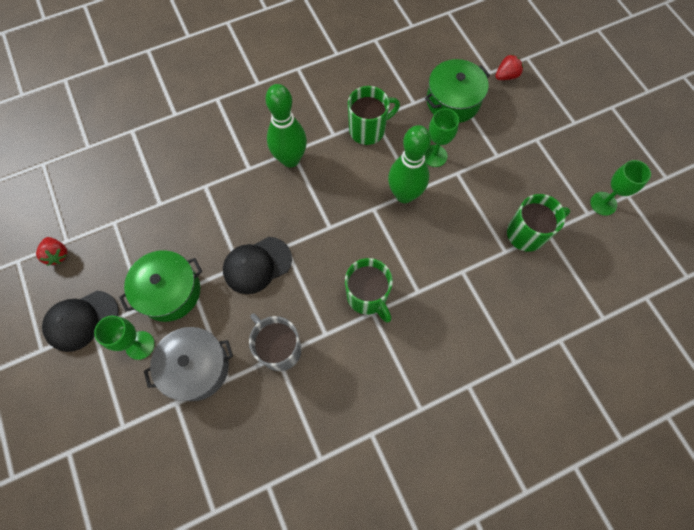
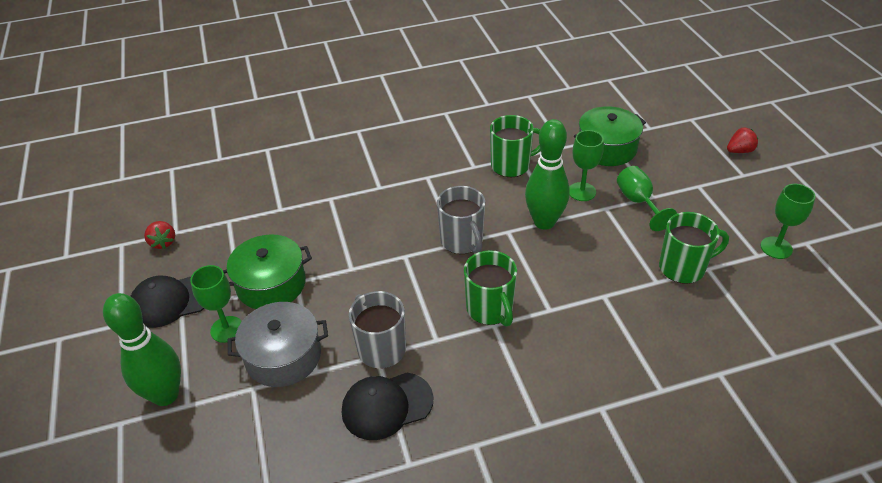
camera: 10 degrees right, 25 degrees down
black cap [223,237,292,294] -> black cap moved to [342,372,434,440]
green bowling pin [266,84,307,168] -> green bowling pin moved to [103,293,181,406]
red strawberry [495,55,523,80] -> red strawberry moved to [727,127,758,153]
none -> grey mug [437,186,485,254]
none -> green goblet [617,166,677,231]

